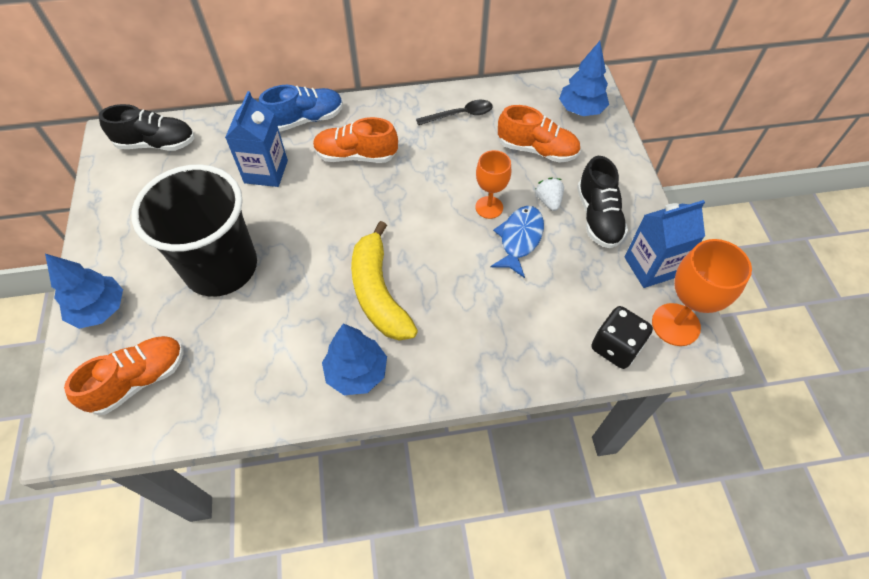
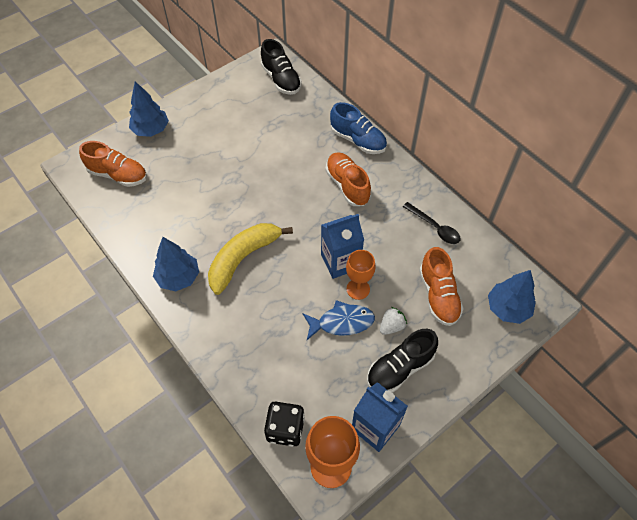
camera: 60 degrees right, 0 degrees up
black cup [131,164,257,297] -> none
blue carton [225,91,288,187] -> blue carton moved to [321,214,364,279]

